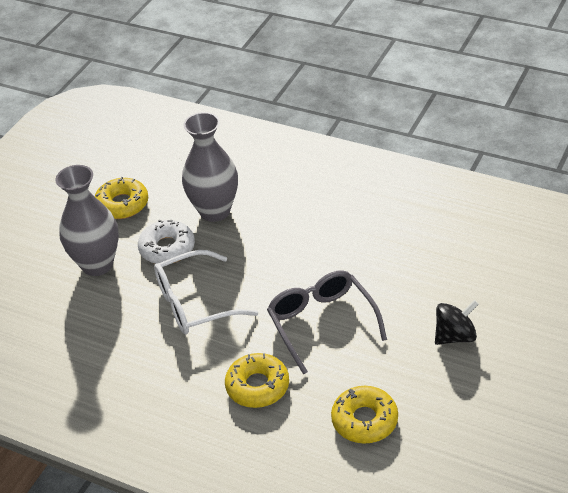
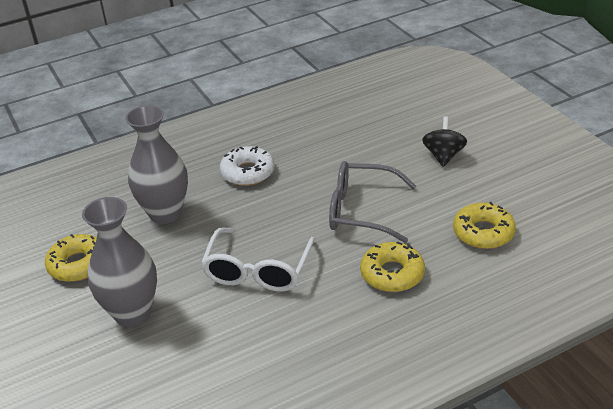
camera: 55 degrees left, 5 degrees down
white donut [138,220,195,264] -> white donut moved to [220,146,275,186]

